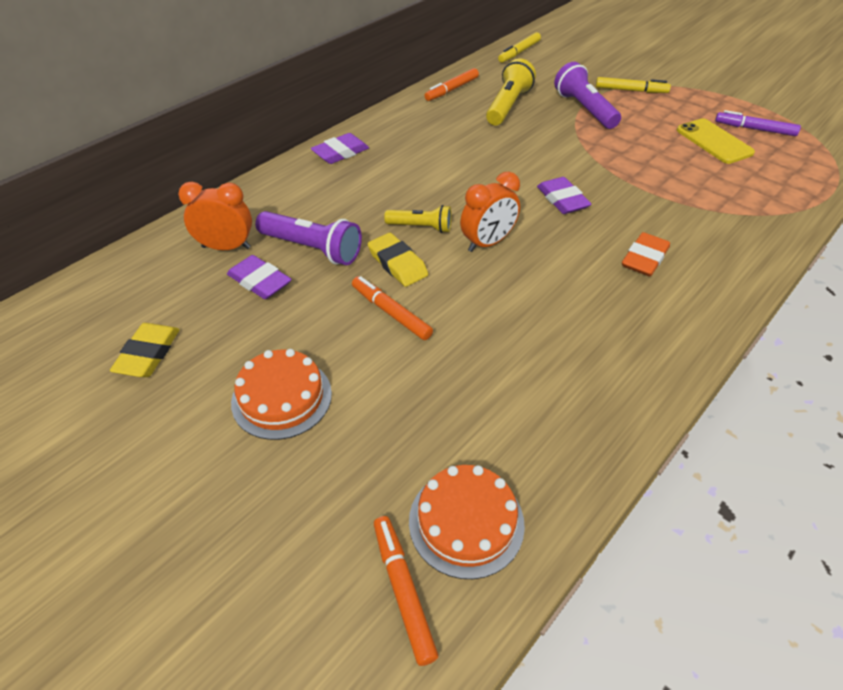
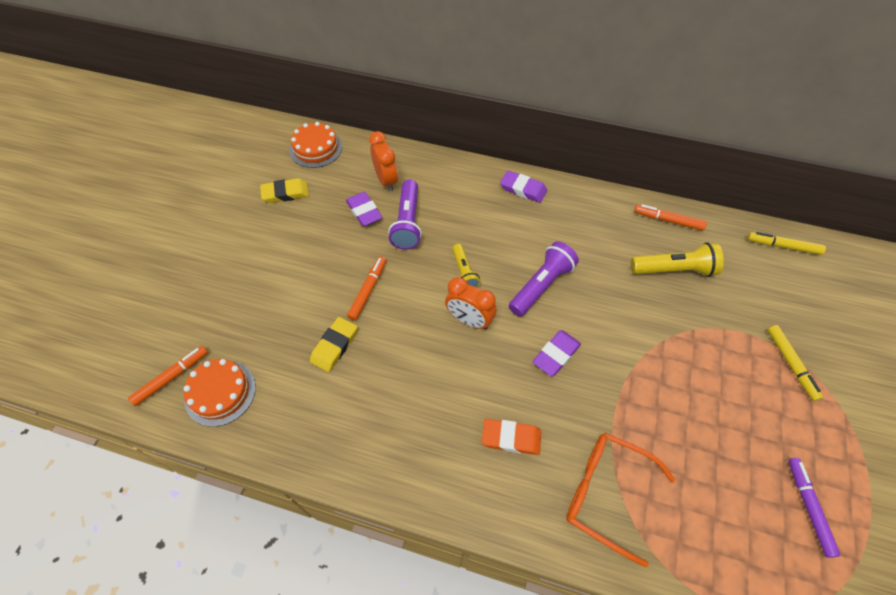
camera: 65 degrees right, 10 degrees up
purple eraser [227,255,292,299] -> purple eraser turned 45 degrees counterclockwise [346,192,383,226]
orange cake [231,349,332,440] -> orange cake moved to [289,122,342,168]
yellow eraser [368,233,428,287] -> yellow eraser moved to [310,317,357,372]
purple flashlight [554,62,621,129] -> purple flashlight moved to [509,241,579,317]
yellow phone [677,118,755,164] -> none
none -> orange glasses [566,433,675,567]

